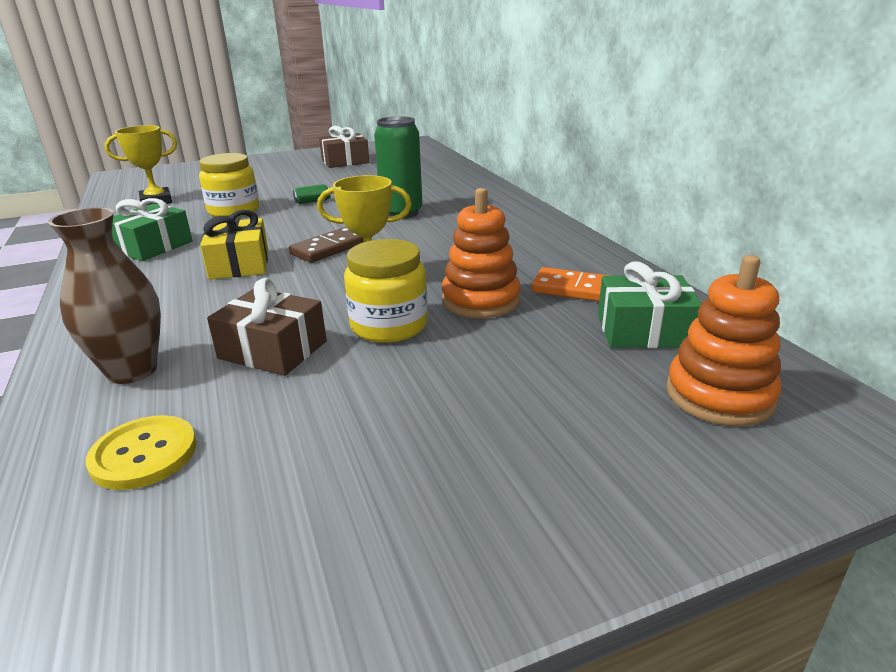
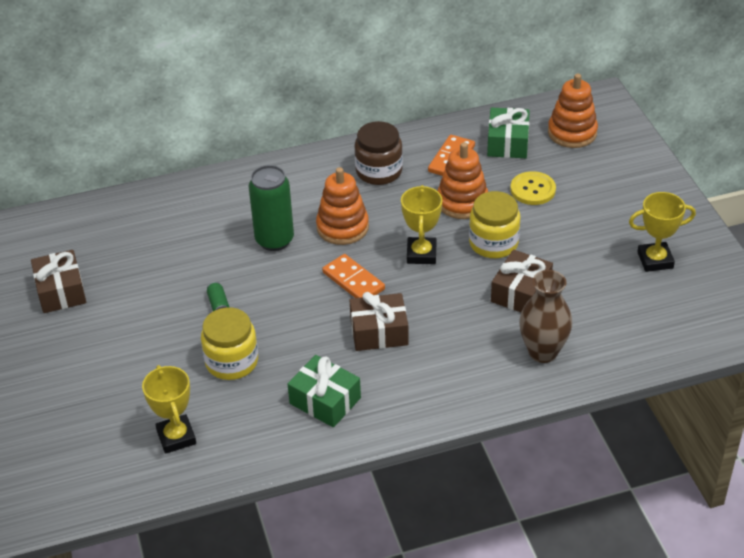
camera: 85 degrees left, 15 degrees up
yellow button [86,415,197,490] -> yellow button moved to [510,171,556,205]
yellow gift [200,210,268,280] -> brown gift [350,292,409,351]
brown domino [289,227,364,263] -> orange domino [322,254,385,298]
none -> orange stacking toy [316,167,369,245]
none -> brown jar [354,121,403,185]
none -> yellow trophy [629,192,696,272]

